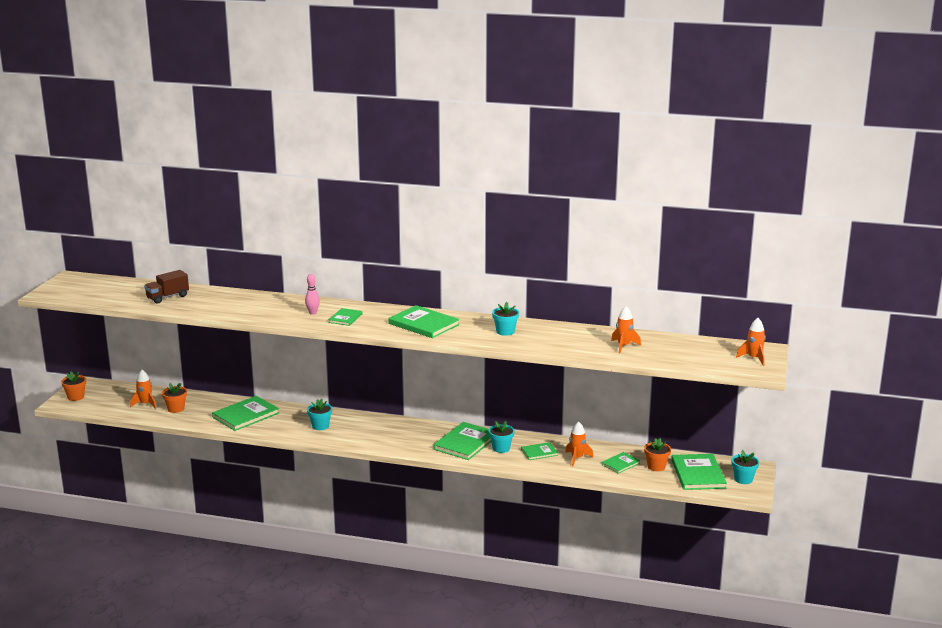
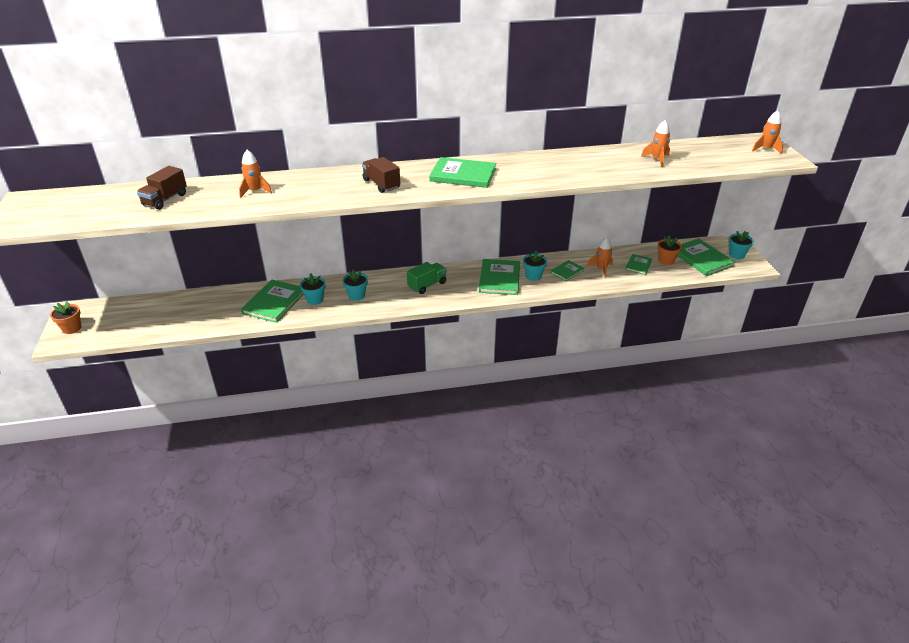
camera: 25 degrees left, 15 degrees up
orange rocket [130,370,156,409] -> orange rocket moved to [239,150,272,198]
orange flower pot [162,383,187,413] -> none
pink bowling pin [305,274,320,315] -> none
green book [329,308,362,326] -> brown truck [362,157,400,193]
turquoise flower pot [492,302,519,336] -> turquoise flower pot moved to [300,273,326,305]
none -> green truck [407,262,447,294]

